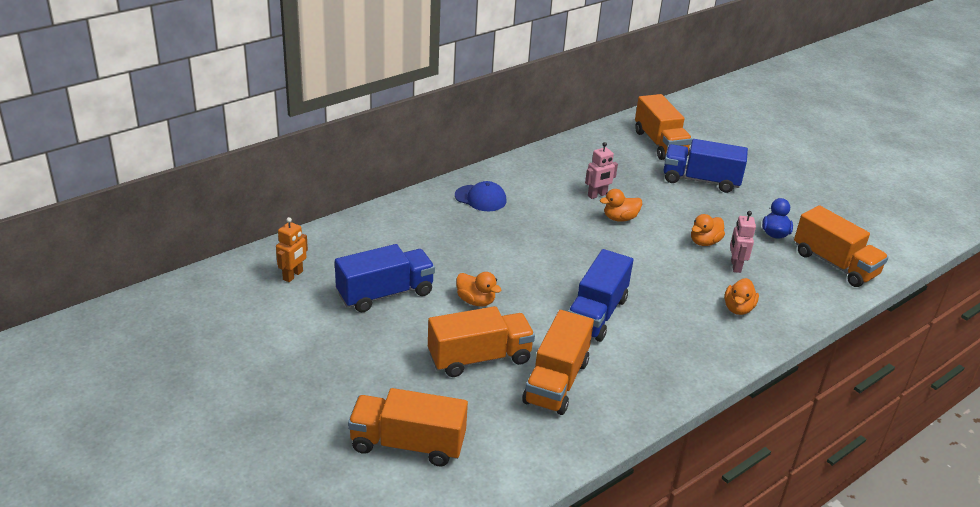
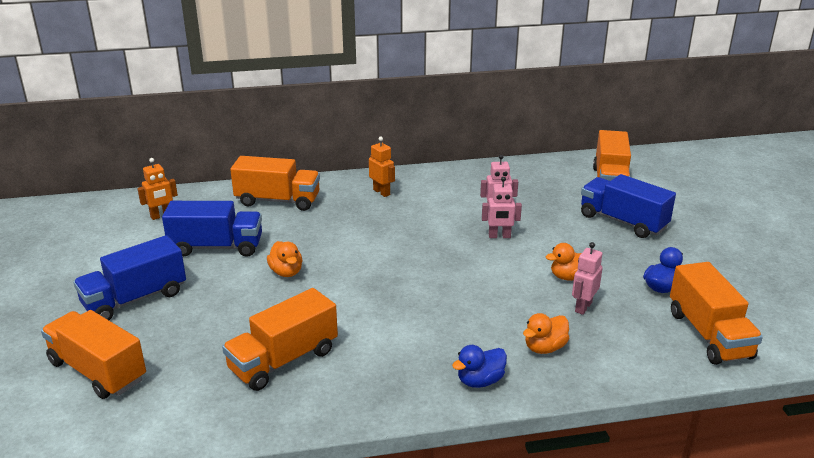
camera: 30 degrees right, 5 degrees down
orange truck [428,306,535,377] -> orange truck moved to [230,156,320,211]
blue cap [455,181,506,211] -> orange robot [369,137,395,197]
blue truck [568,249,633,342] -> blue truck moved to [73,235,186,320]
orange duck [600,189,642,222] -> pink robot [482,177,522,238]
none -> blue duck [452,345,507,388]

